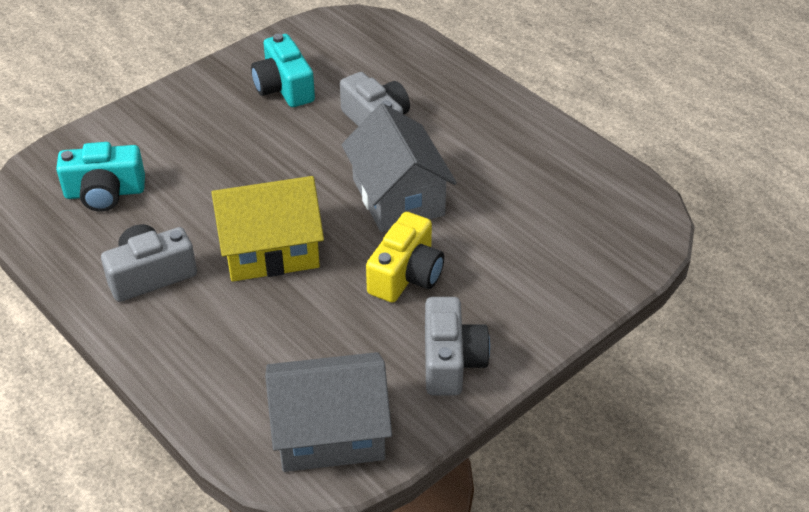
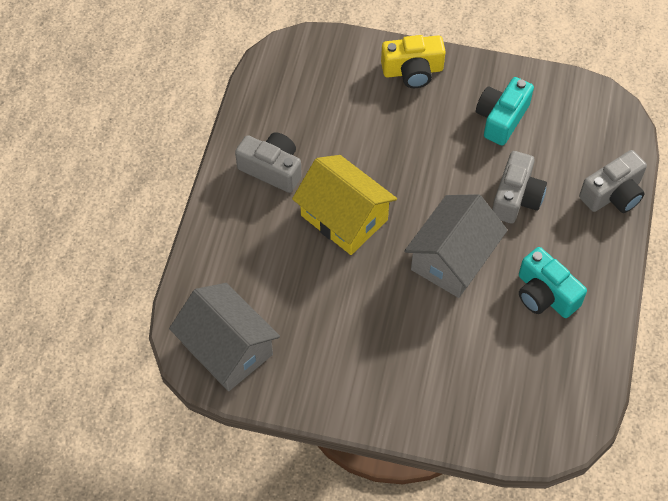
camera: 55 degrees right, 15 degrees up
turquoise camera [56,142,145,212] -> turquoise camera moved to [519,247,587,318]
yellow camera [366,212,444,303] -> yellow camera moved to [381,35,446,88]
grey camera [425,297,490,396] -> grey camera moved to [579,150,647,213]

